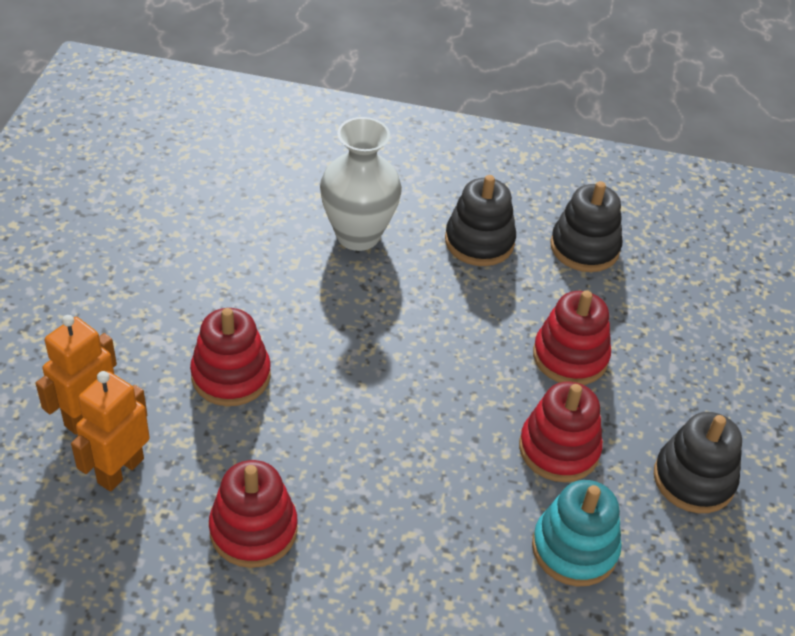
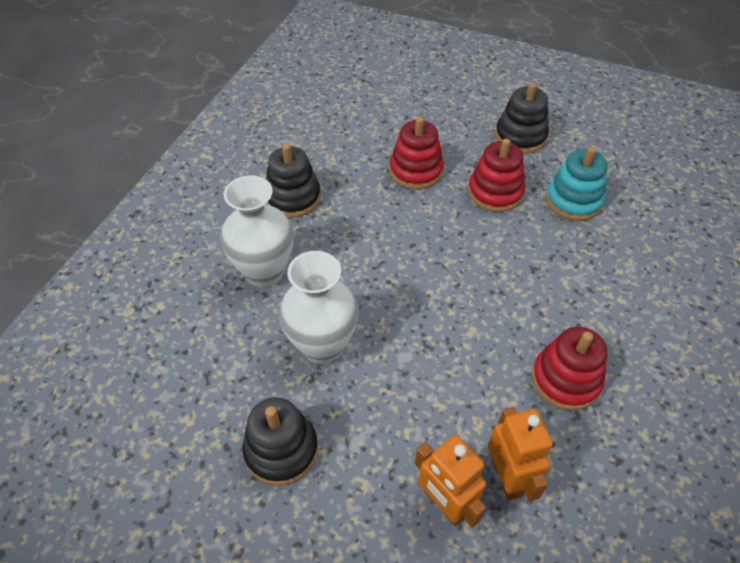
camera: 75 degrees left, 5 degrees up
orange robot [71,371,150,491] -> orange robot turned 150 degrees counterclockwise [488,407,553,501]
red stacking toy [190,308,271,406] -> none
black stacking toy [551,181,622,272] -> black stacking toy moved to [243,397,318,485]
none -> white vase [279,251,359,364]

